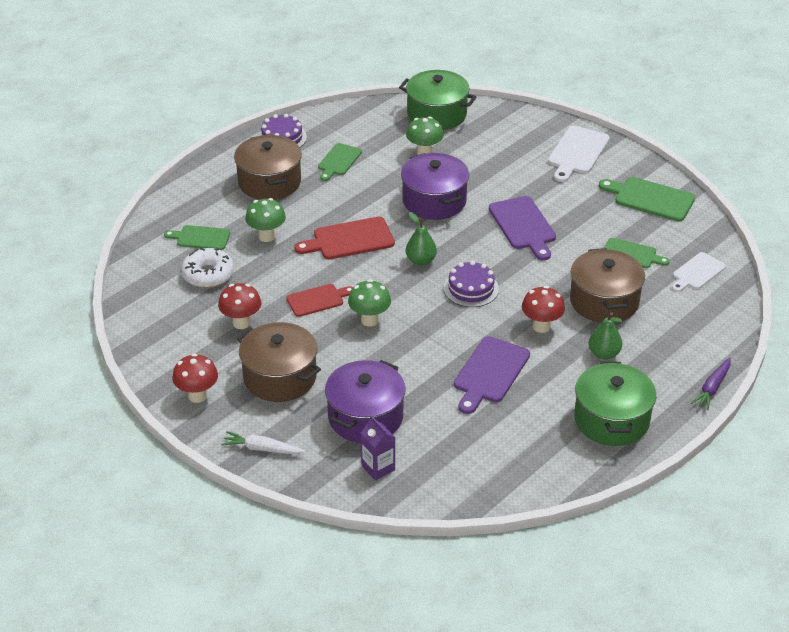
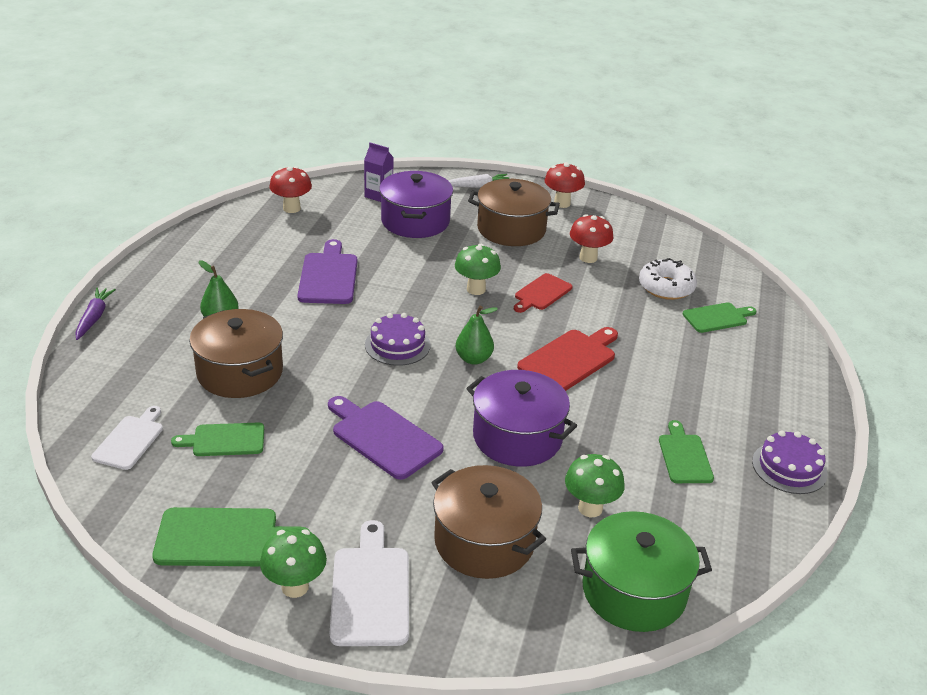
camera: 150 degrees right, 5 degrees down
brown pot [234,135,302,200] -> brown pot moved to [431,465,546,579]
green mushroom [245,198,286,242] -> green mushroom moved to [260,528,327,598]
red mushroom [522,286,565,333] -> red mushroom moved to [269,166,312,213]
green pot [574,361,656,446] -> none

